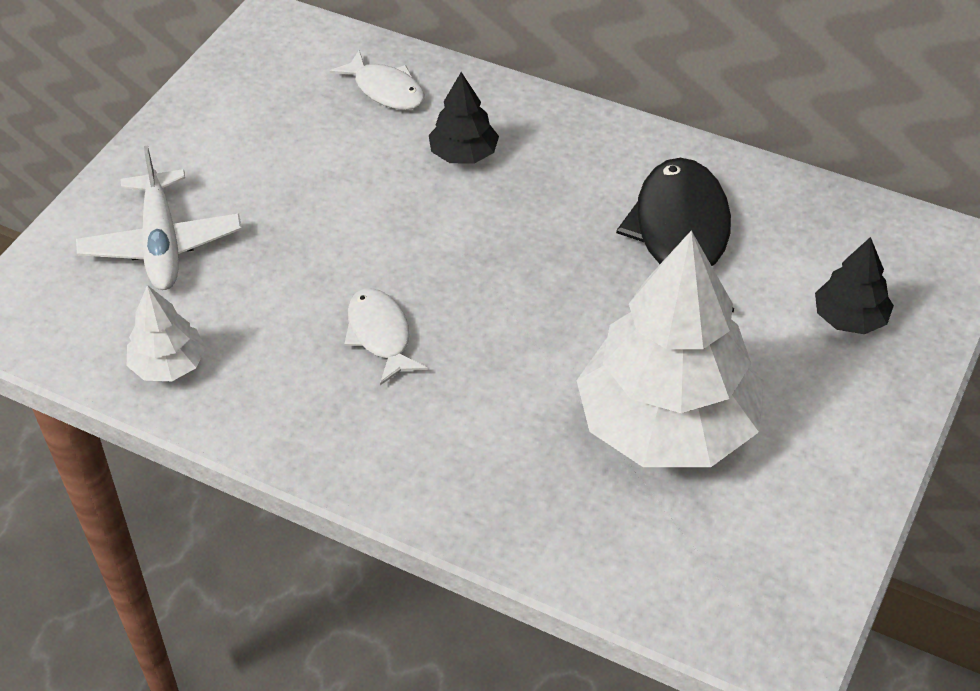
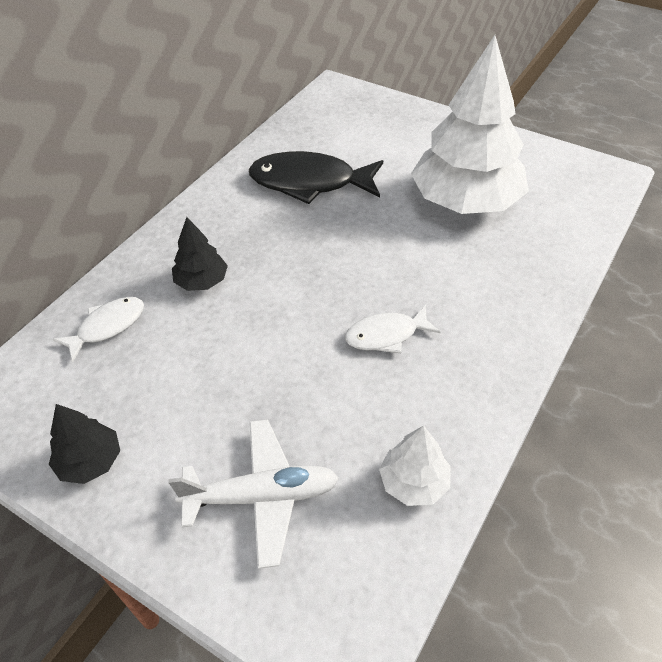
camera: 85 degrees left, 0 degrees up
black tree [815,237,894,334] -> black tree moved to [49,404,120,484]

